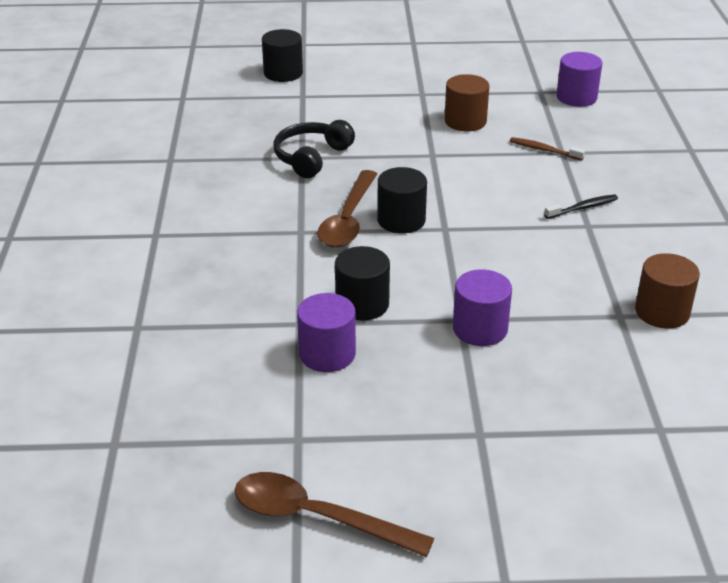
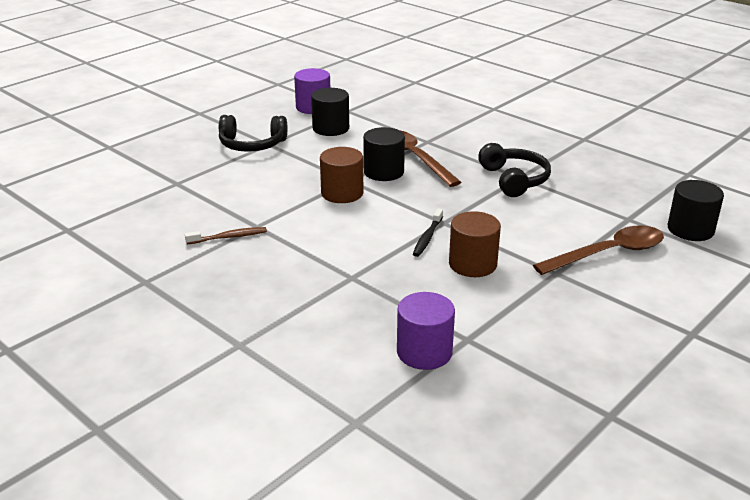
camera: 135 degrees right, 5 degrees down
brown spoon [235,472,434,557] -> brown spoon moved to [533,225,664,275]
purple cylinder [453,269,512,346] -> black headphones [219,115,287,152]
brown toothbrush [510,137,585,161] -> brown toothbrush moved to [185,227,267,244]
black toothbrush [544,194,618,219] -> black toothbrush moved to [413,209,443,257]
brown cylinder [635,253,700,329] -> brown cylinder moved to [320,147,363,203]

